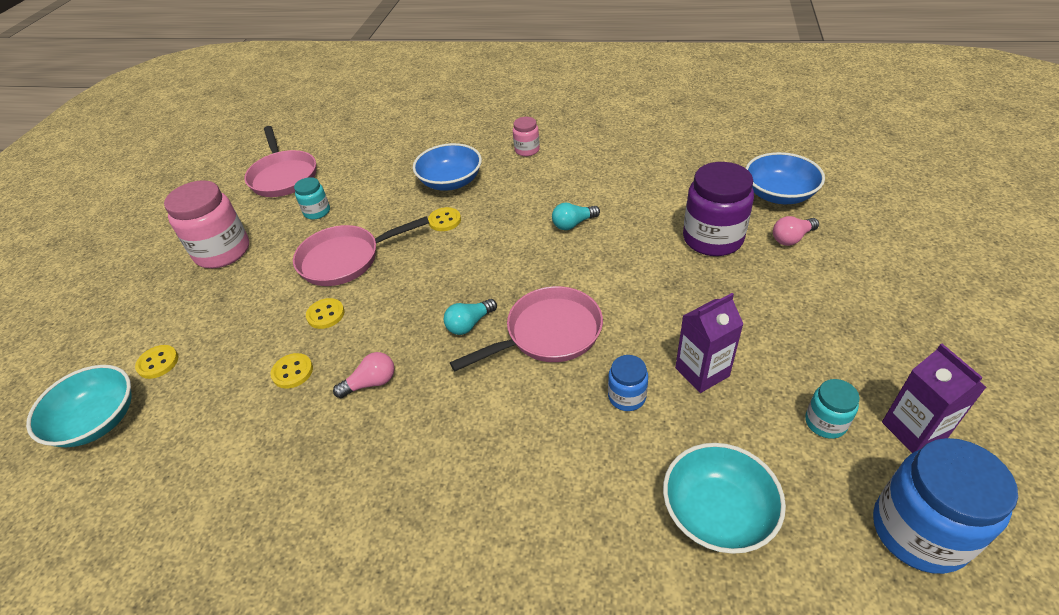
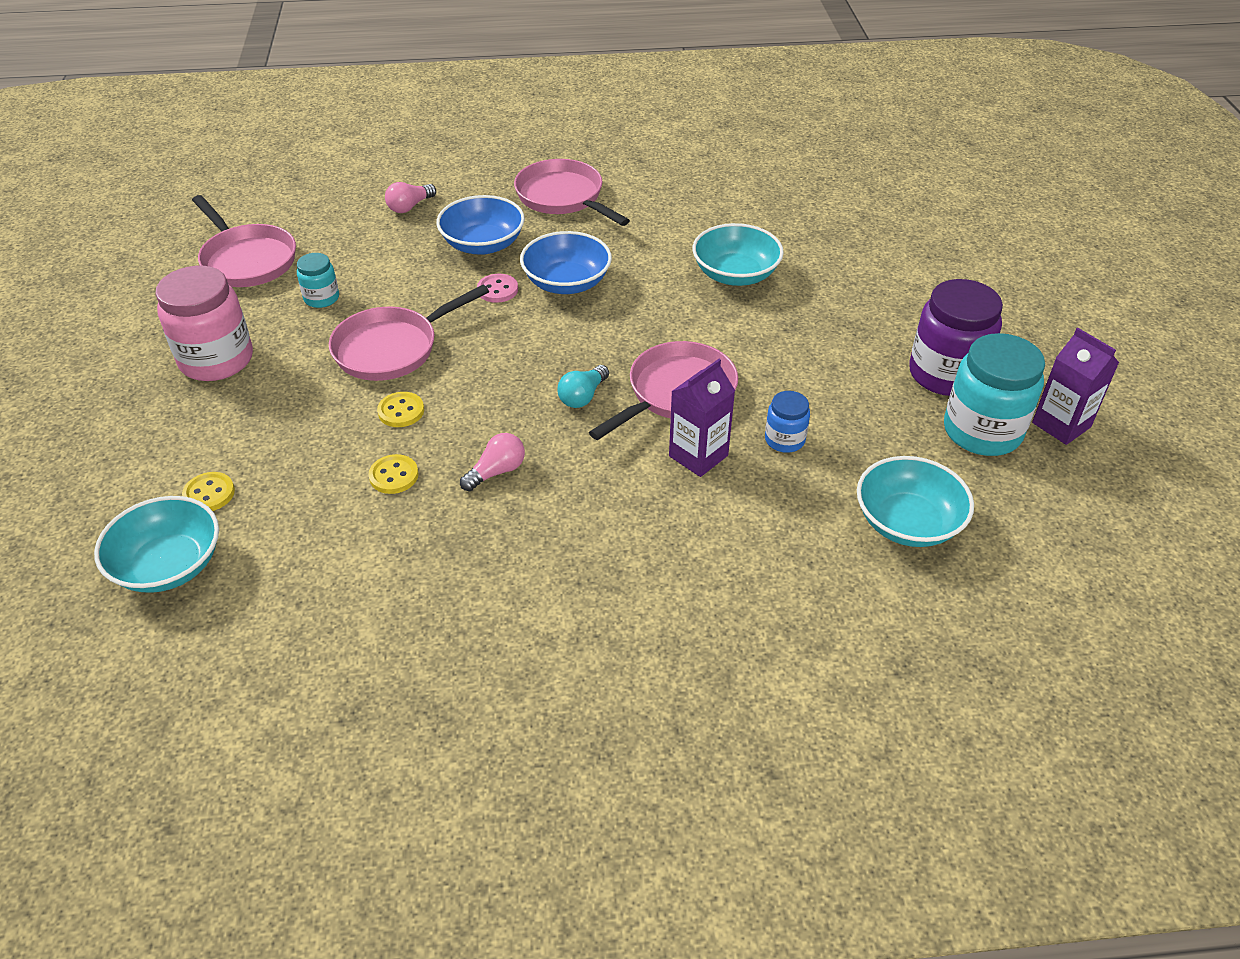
camera: 20 degrees left, 0 degrees up
yellow button [428,207,461,231] -> pink button [477,274,518,303]
pink jar [513,117,540,156] -> pink pan [514,159,630,226]
turquoise light bulb [552,203,600,230] -> none
purple carton [675,293,743,393] -> purple carton moved to [669,359,735,477]
purple jar [683,162,754,256] -> purple jar moved to [909,279,1003,396]
blue bowl [746,152,825,204] -> blue bowl moved to [520,231,612,294]
pink light bulb [773,216,819,246] -> pink light bulb moved to [385,182,436,213]
turquoise jar [805,379,860,439] -> turquoise jar [944,333,1045,456], size x1.95
blue jar [873,438,1018,574] -> none
none -> turquoise bowl [692,223,784,286]

